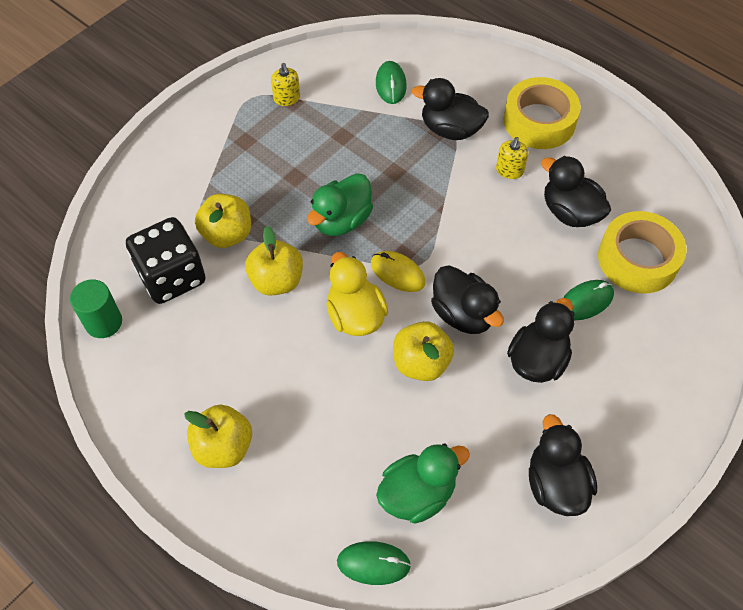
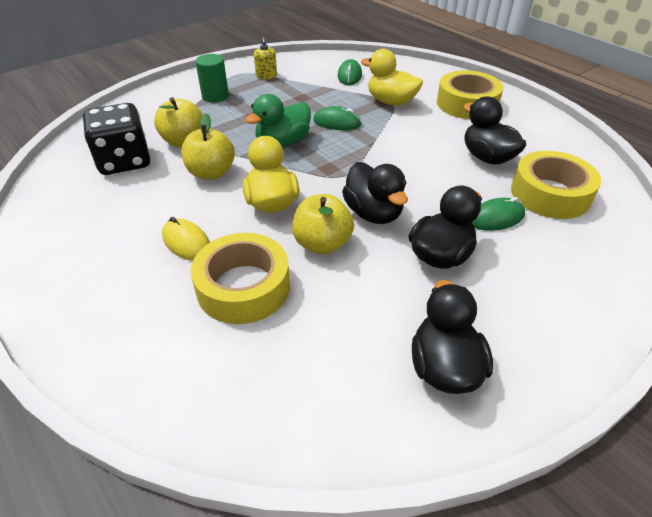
camera: 10 degrees right, 15 degrees down
green cylinder [70,280,122,338] -> green cylinder moved to [195,54,229,103]
yellow apple [184,405,252,468] -> none
green mouse [337,541,411,585] -> green mouse moved to [313,106,362,130]
yellow mouse [371,251,426,292] -> yellow mouse moved to [162,217,210,261]
green duck [376,444,470,524] -> none
black duck [412,78,489,140] -> yellow duck [361,49,423,106]
yellow soap dispenser [496,137,528,179] -> none
none -> yellow tape [191,233,290,324]

